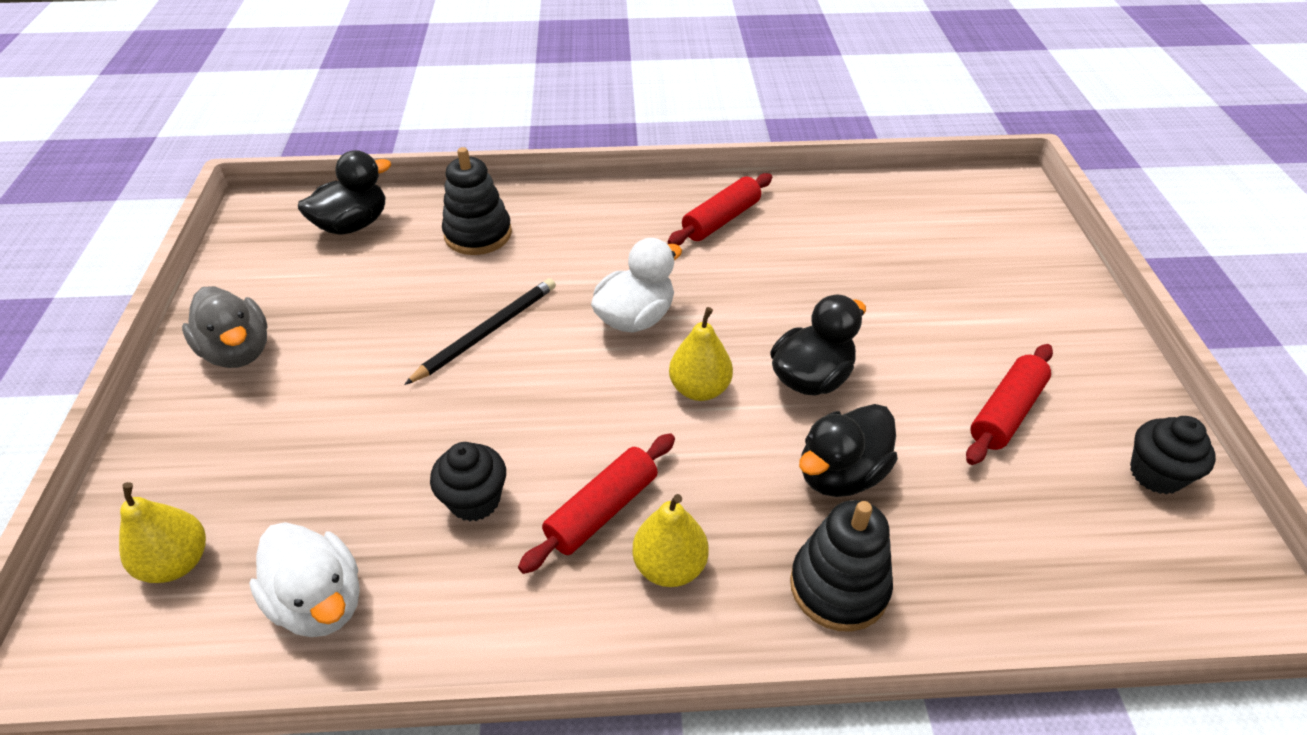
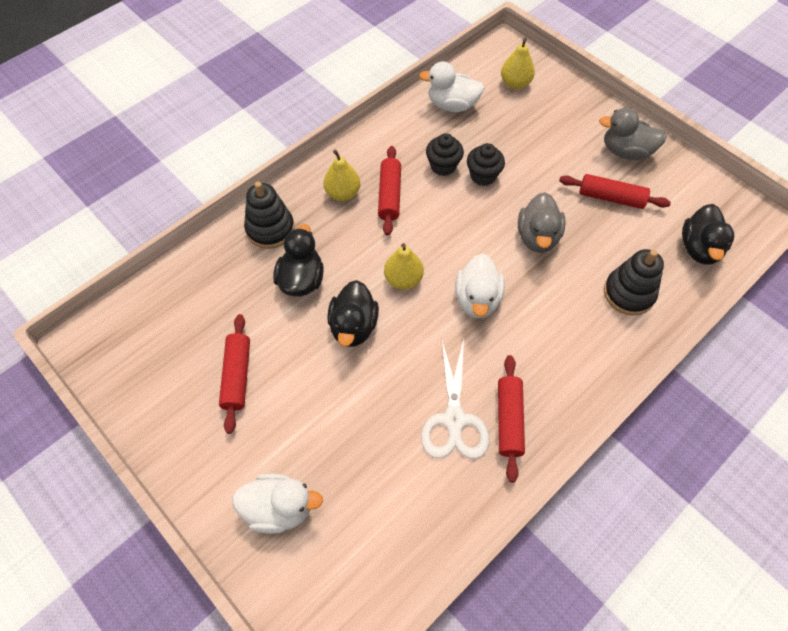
camera: 140 degrees right, 15 degrees up
black pencil [404,278,556,385] -> grey duck [518,192,566,253]
black cupcake [1130,416,1216,494] -> black cupcake moved to [467,143,505,186]
none -> white duck [232,474,323,534]
none -> white scissors [421,338,489,459]
none -> red rolling pin [559,174,671,209]

